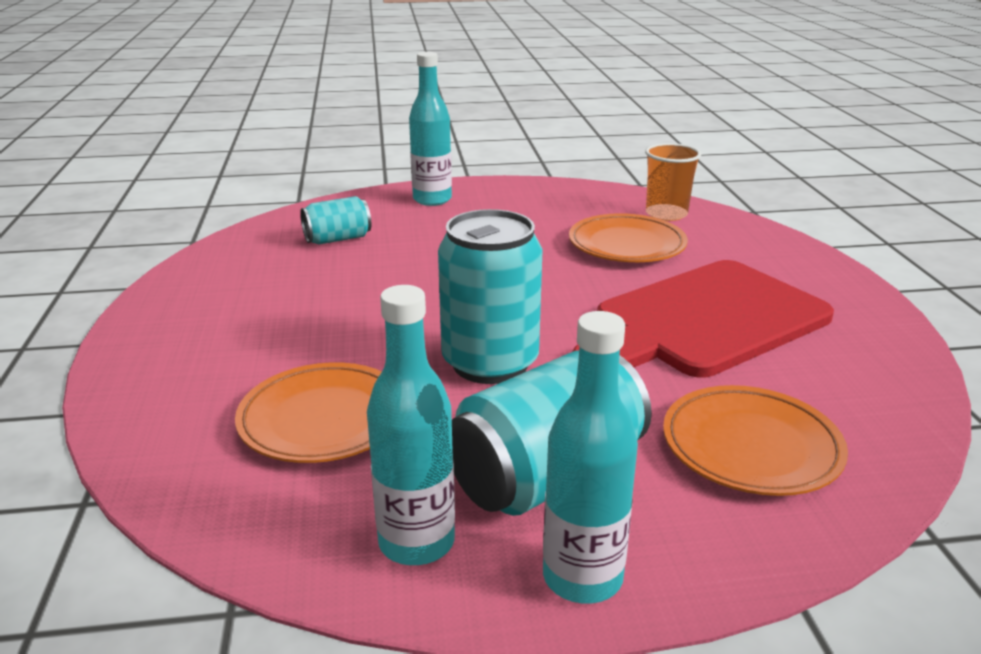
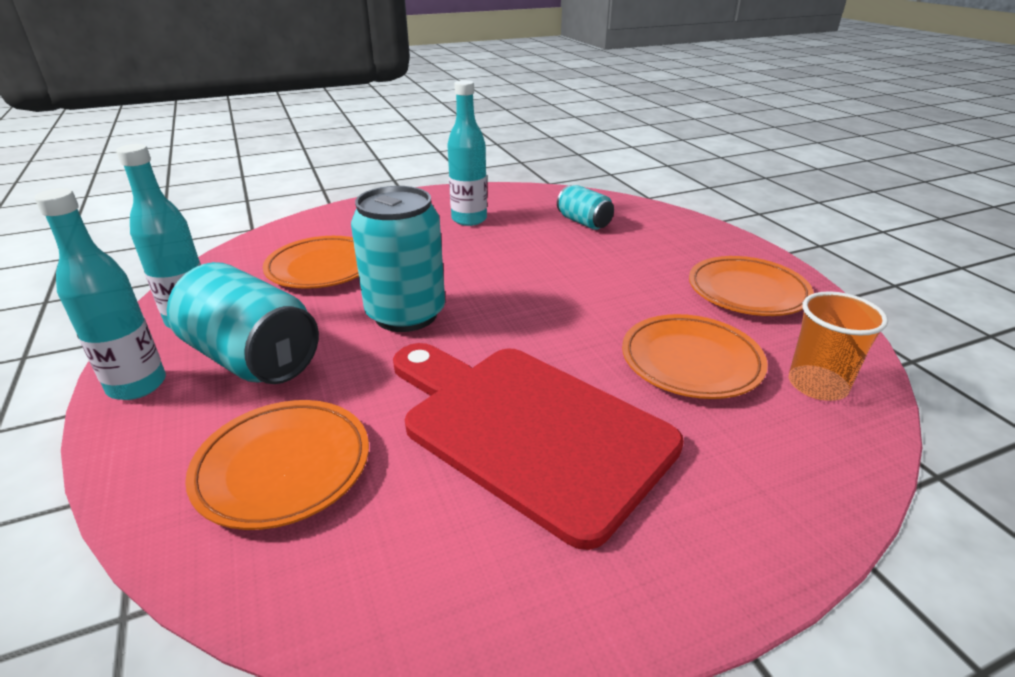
camera: 75 degrees right, 5 degrees up
turquoise bottle [409,52,452,206] -> turquoise bottle moved to [447,80,487,226]
none -> orange plate [689,256,814,316]

